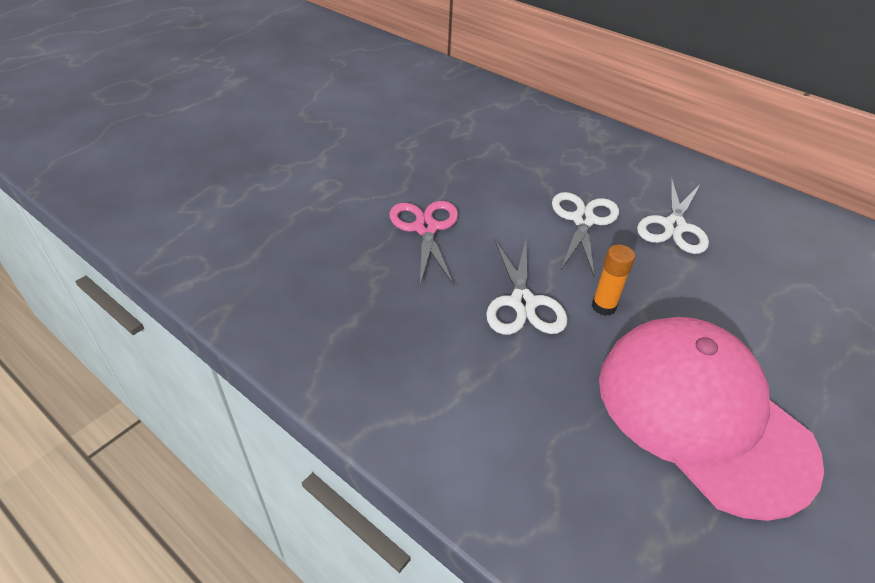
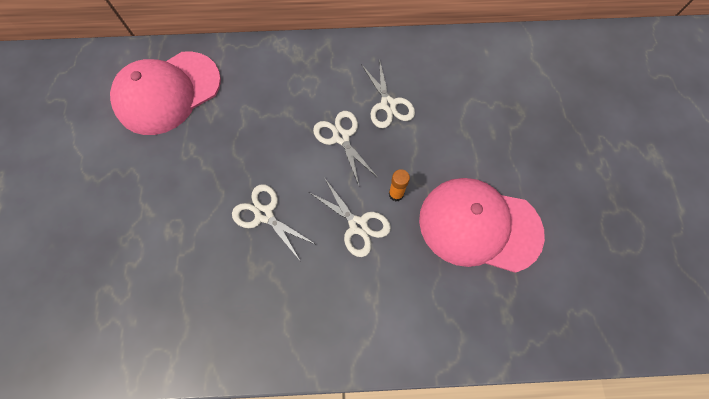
camera: 40 degrees left, 25 degrees up
pink scissors [389,201,458,285] -> white scissors [232,184,315,262]
none -> pink cap [110,51,221,135]

